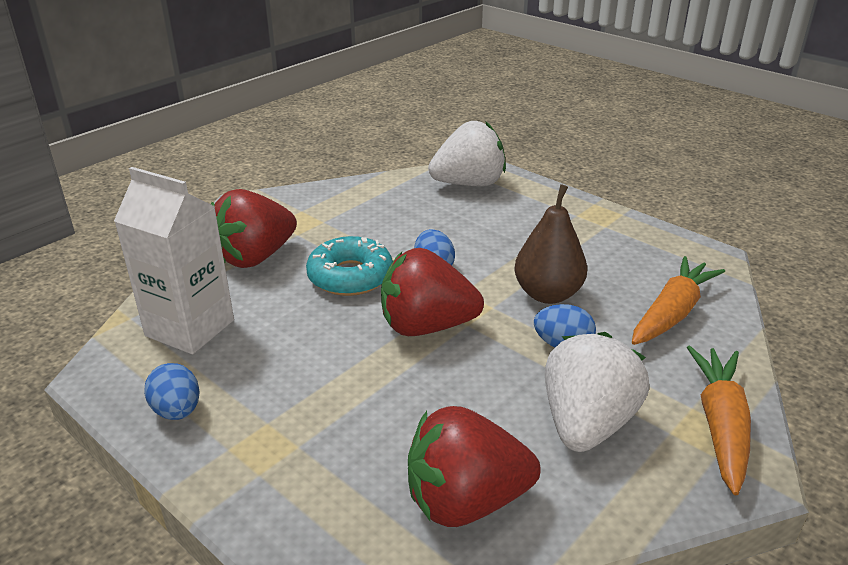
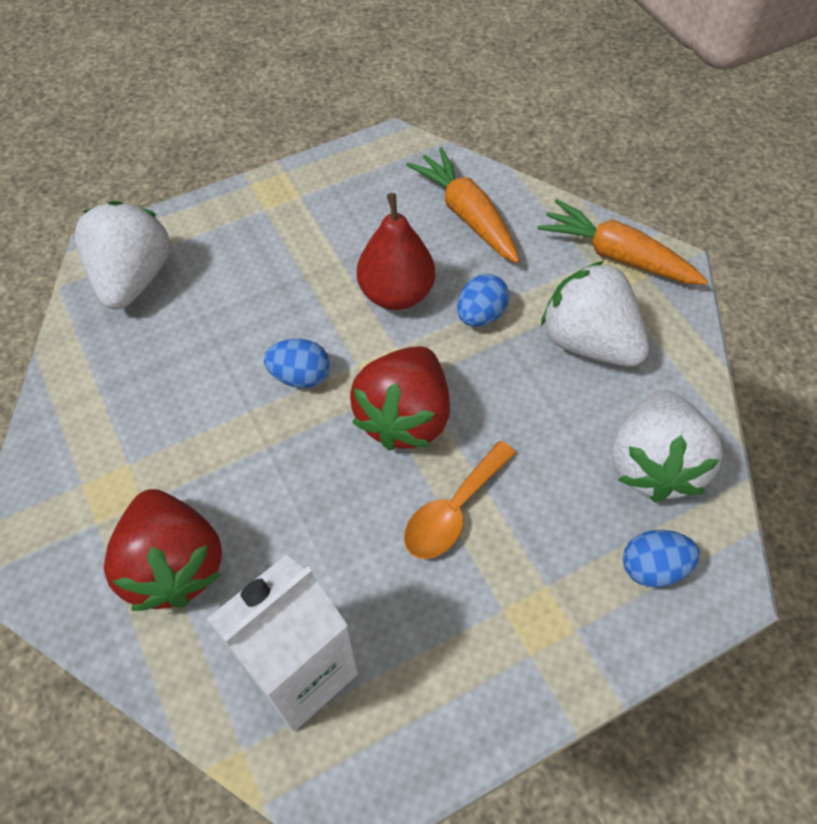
camera: 70 degrees left, 25 degrees up
blue egg [144,363,200,420] -> blue egg moved to [623,530,700,587]
turquoise donut [306,236,393,296] -> none
red strawberry [408,406,540,527] -> white strawberry [612,390,723,502]
brown pear [514,184,587,304] -> red pear [357,193,435,310]
none -> orange spoon [404,441,516,559]

